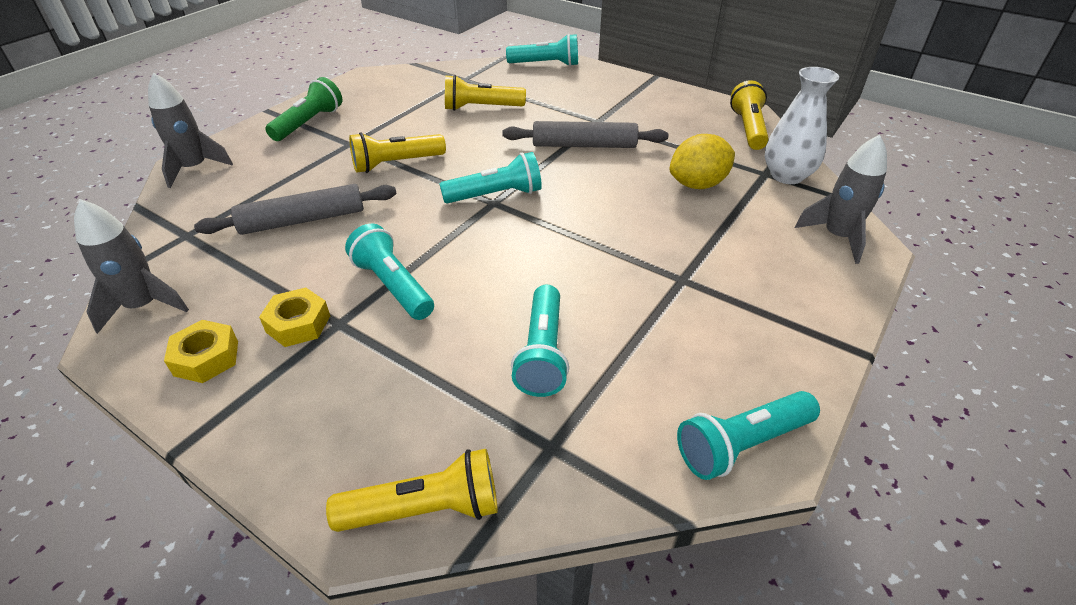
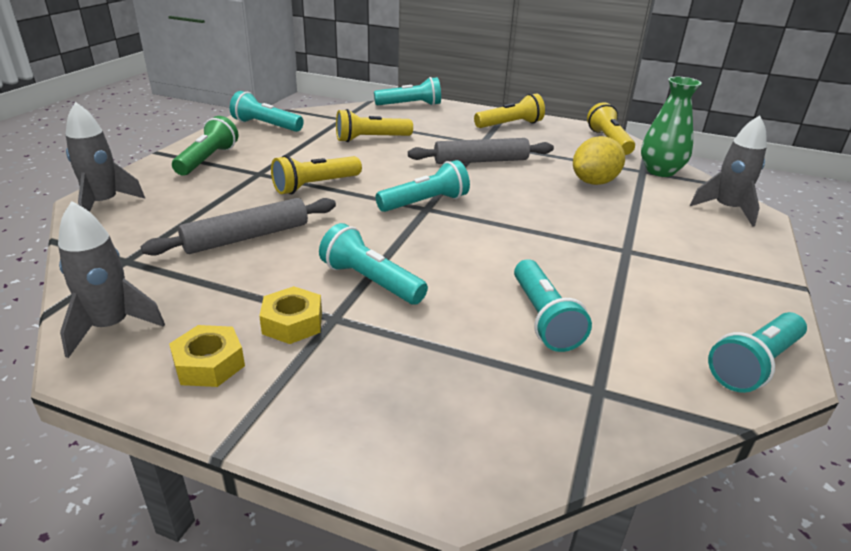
camera: 15 degrees left, 10 degrees down
yellow flashlight [326,449,498,532] -> yellow flashlight moved to [474,94,545,128]
white vase [765,67,839,184] -> green vase [641,77,702,177]
none -> turquoise flashlight [230,91,304,132]

